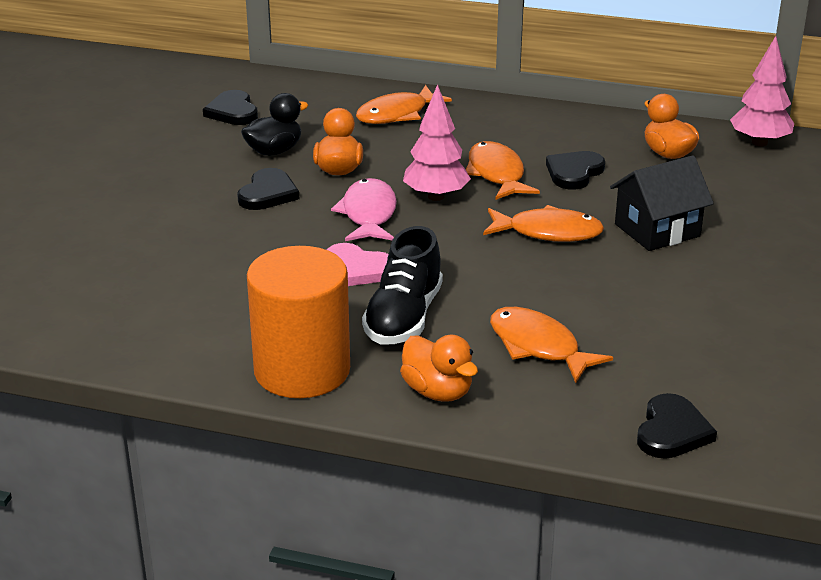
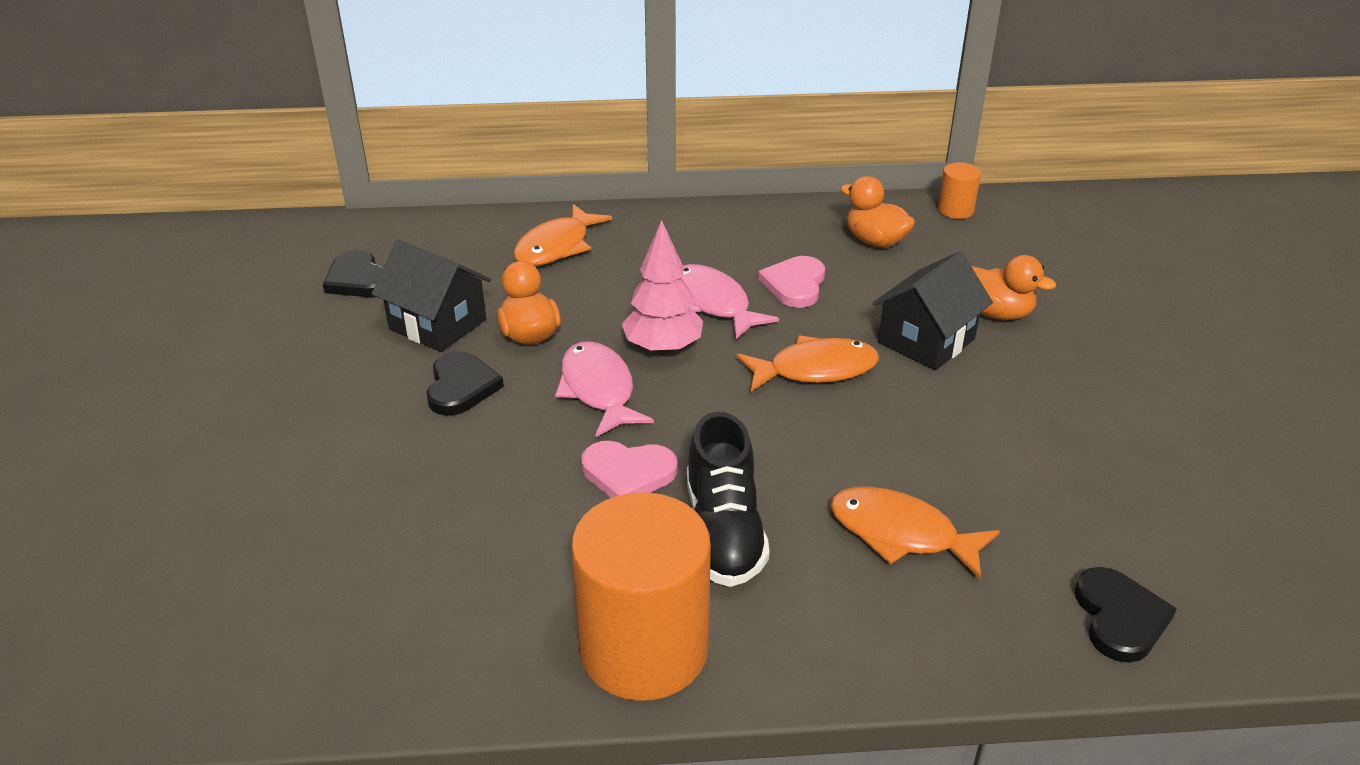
camera: 20 degrees left, 5 degrees up
black duck [241,93,308,156] -> black house [372,240,491,352]
orange duck [400,335,478,402] -> orange duck moved to [971,255,1056,320]
orange fish [466,141,540,200] -> pink fish [681,264,779,339]
black heart [546,151,605,190] -> pink heart [758,256,825,308]
pink tree [730,36,794,146] -> orange cylinder [938,162,981,219]

